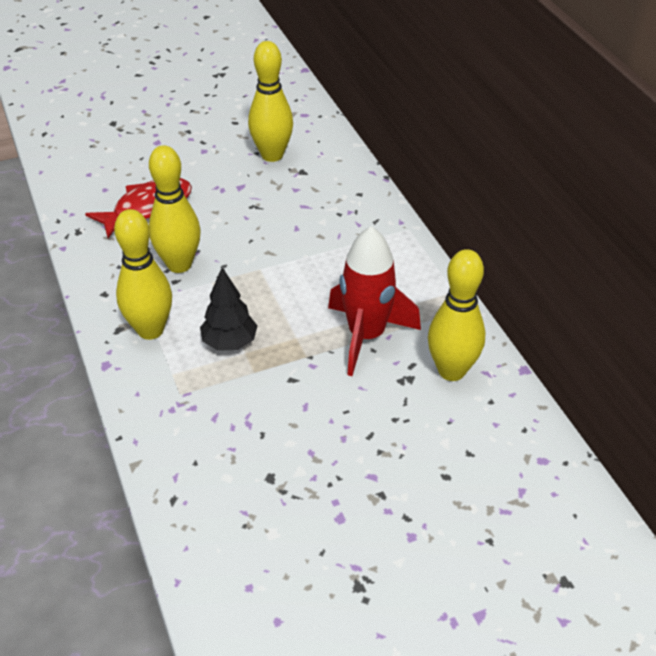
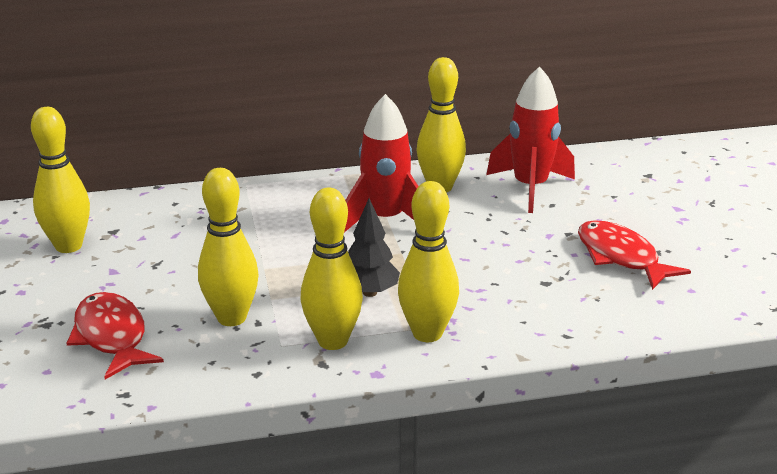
camera: 80 degrees left, 15 degrees down
none -> yellow bowling pin [398,181,459,342]
none -> red rocket [486,66,575,213]
none -> red fish [578,220,691,290]

